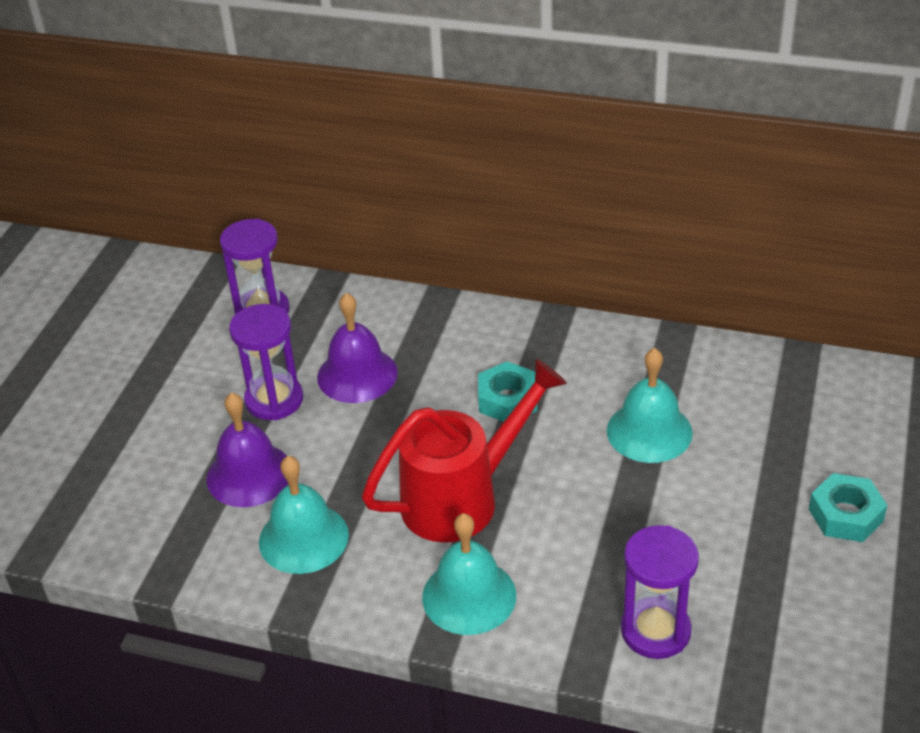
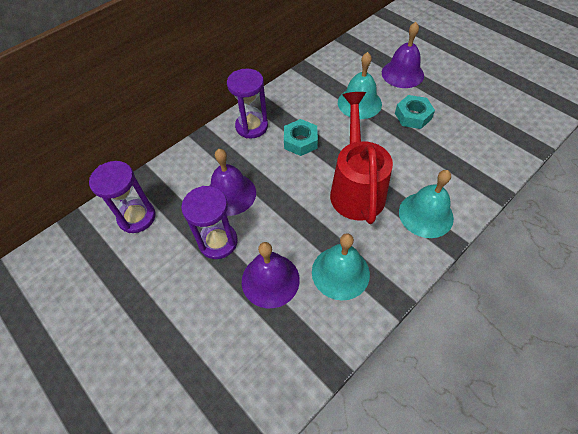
camera: 60 degrees left, 15 degrees up
purple hourglass [621,525,699,659] -> purple hourglass moved to [227,69,268,139]
turquoise nut [809,473,887,542] -> turquoise nut moved to [395,95,435,129]
none -> purple bell [382,22,424,88]

